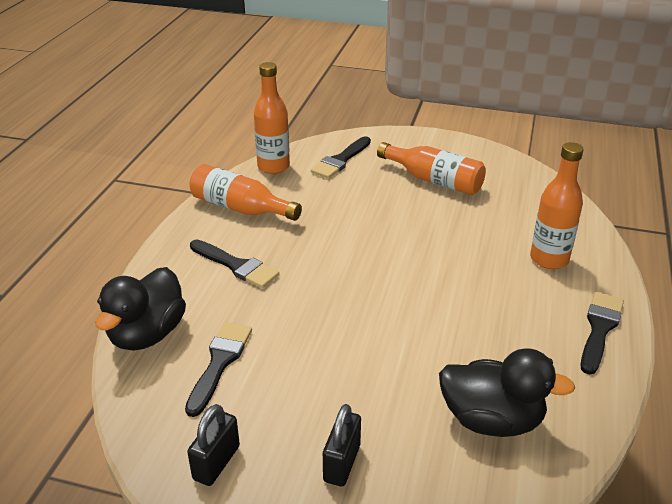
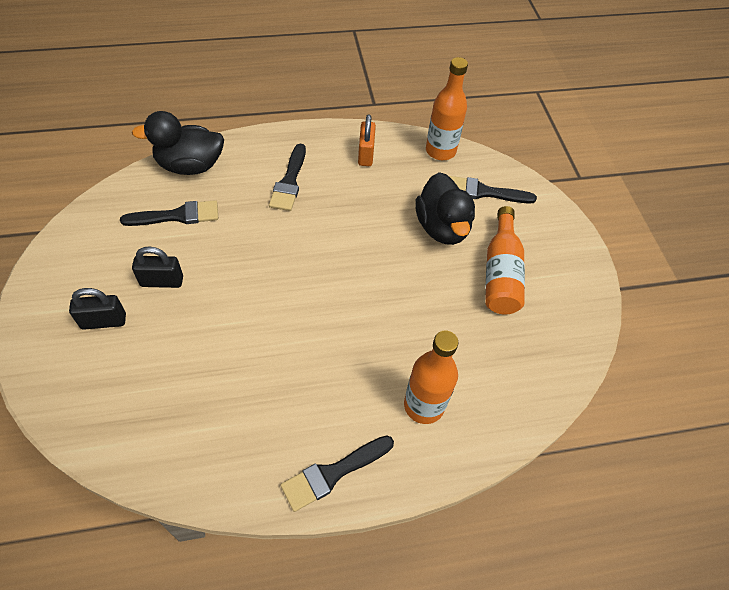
camera: 60 degrees right, 20 degrees up
black padlock [187,404,240,486] -> black padlock moved to [132,247,183,288]
orange bottle [190,164,302,221] -> orange padlock [358,114,376,166]
black duck [439,348,575,437] -> black duck moved to [415,172,475,245]
black brush [580,292,624,375] -> black brush turned 150 degrees clockwise [281,435,394,512]

